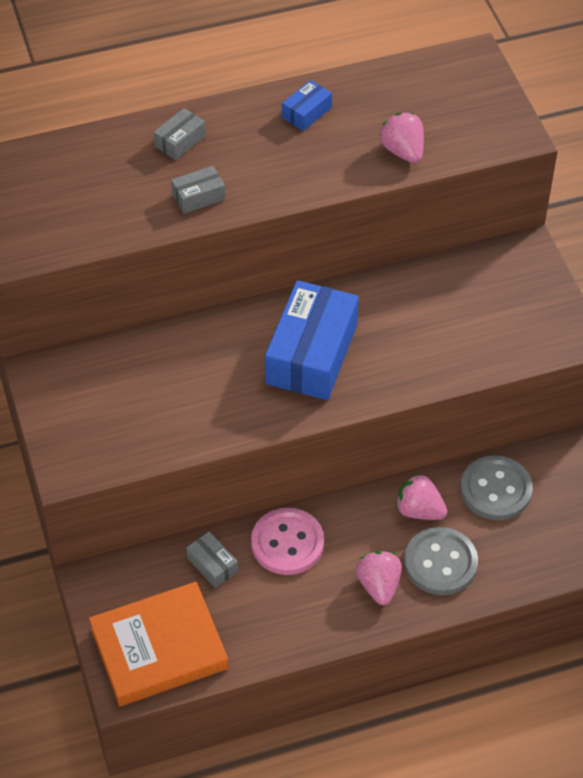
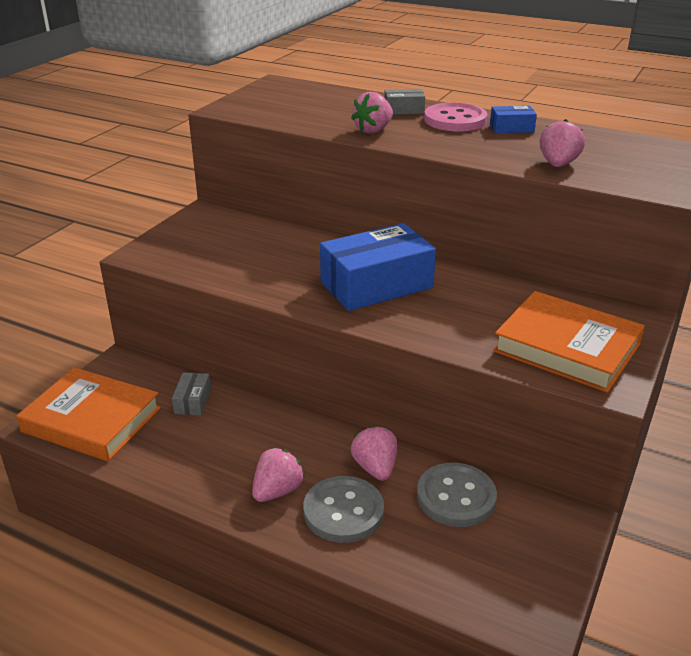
camera: 45 degrees right, 20 degrees down
grey box [171,166,226,214] -> pink strawberry [351,92,393,133]
pink button [251,508,324,575] -> pink button moved to [424,103,487,131]
none -> orange book [493,291,645,393]

